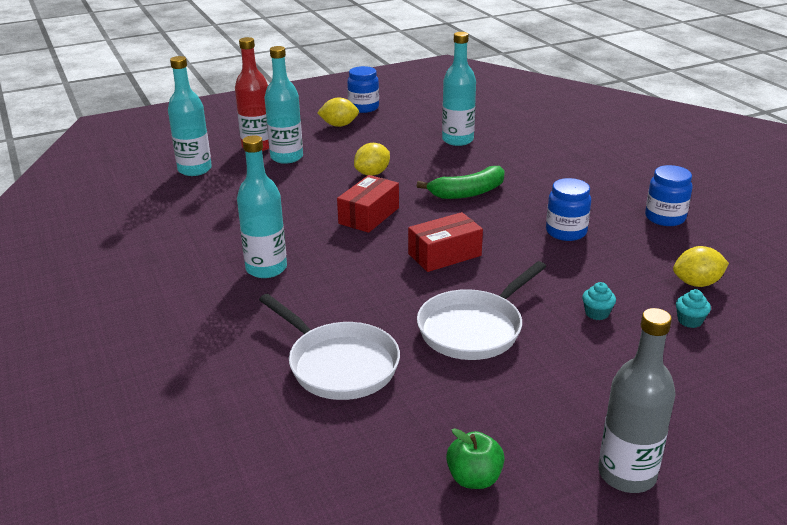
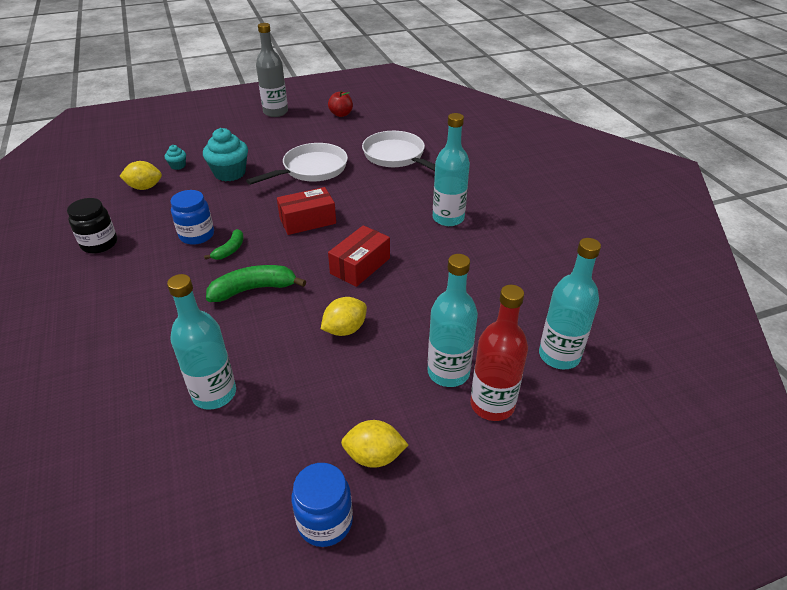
camera: 175 degrees left, 10 degrees up
green apple [446,428,505,489] -> red apple [328,91,353,117]
turquoise cupcake [582,282,616,320] -> turquoise cupcake [203,128,248,181], size x2.06
blue jar [645,165,692,226] -> black jar [67,198,117,254]
none -> green banana [204,229,244,260]

